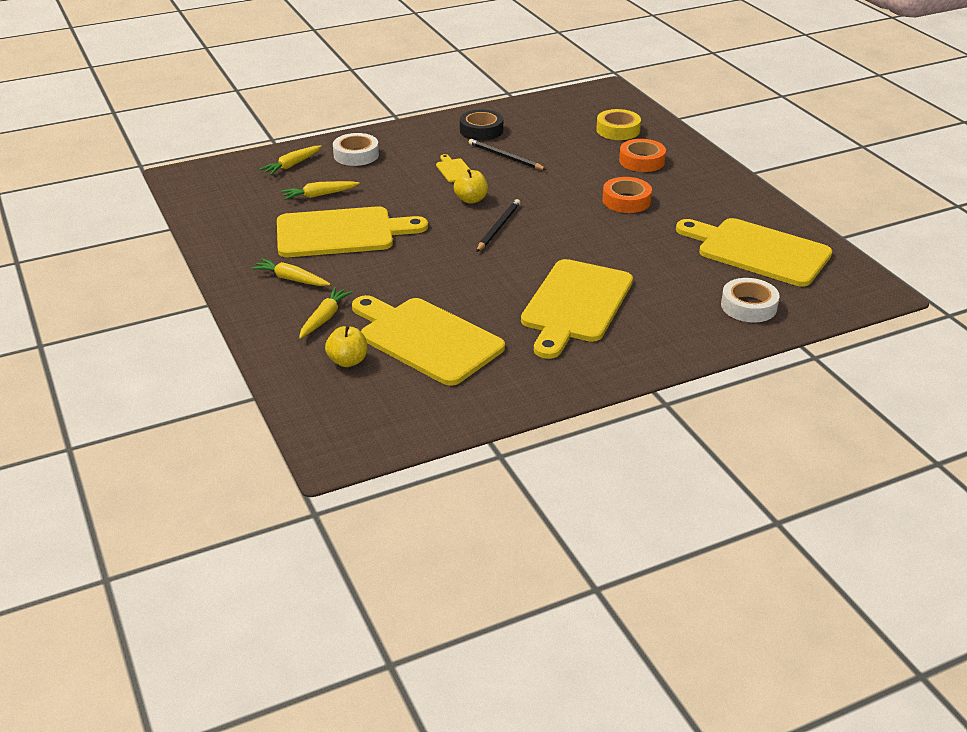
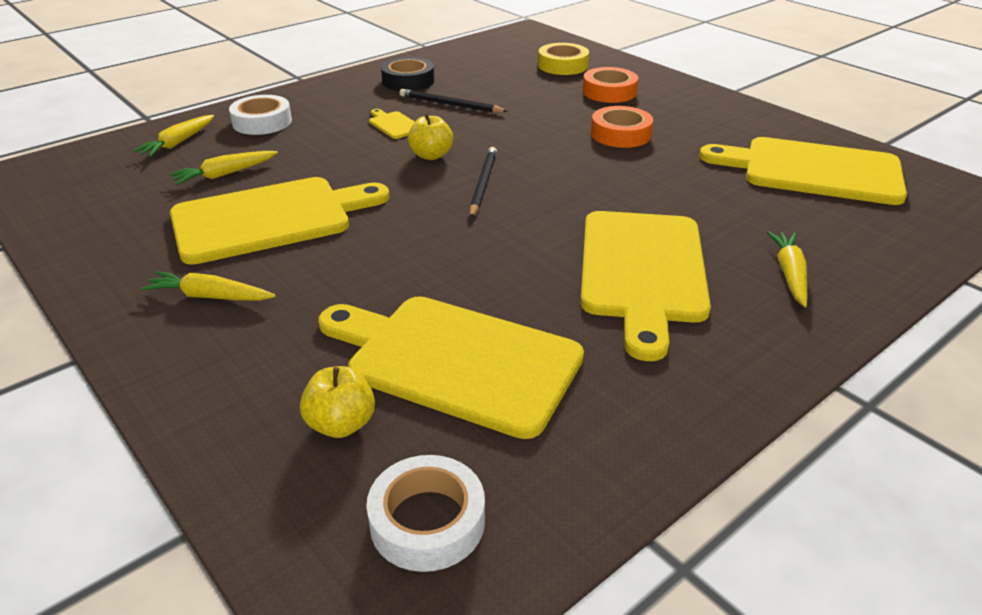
camera: 15 degrees left, 0 degrees up
yellow carrot [299,287,353,339] -> yellow carrot moved to [767,231,807,307]
white tape [721,278,780,322] -> white tape moved to [366,455,485,572]

